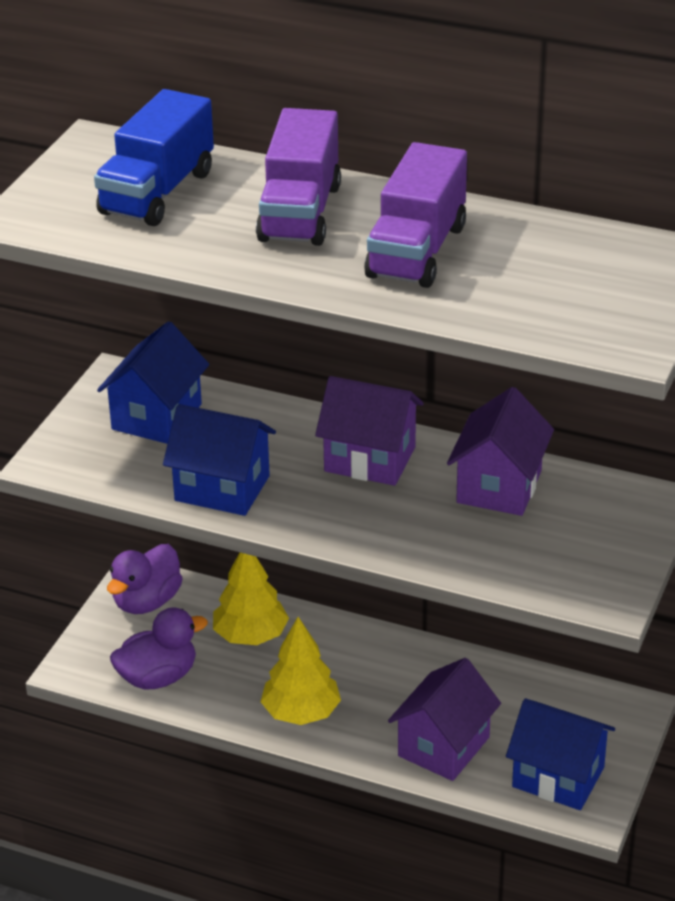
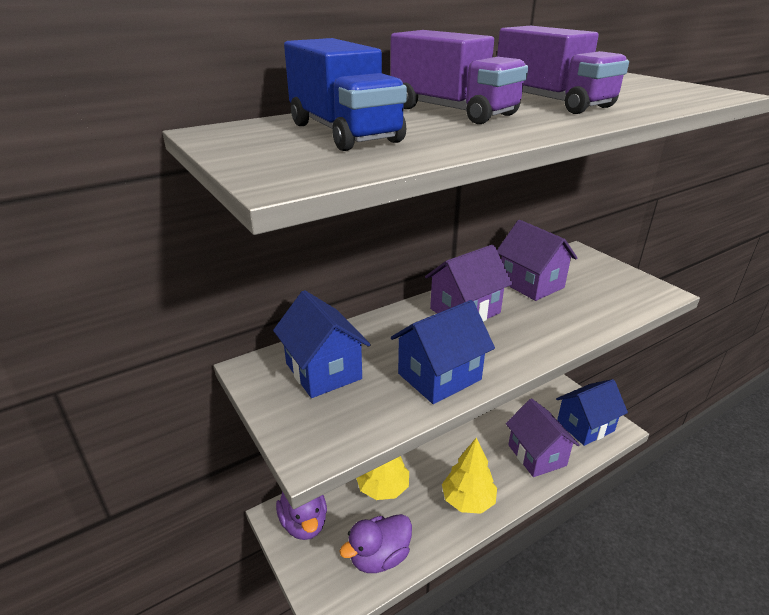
camera: 55 degrees left, 5 degrees down
purple duck [110,607,208,690] -> purple duck turned 135 degrees counterclockwise [339,514,412,573]

